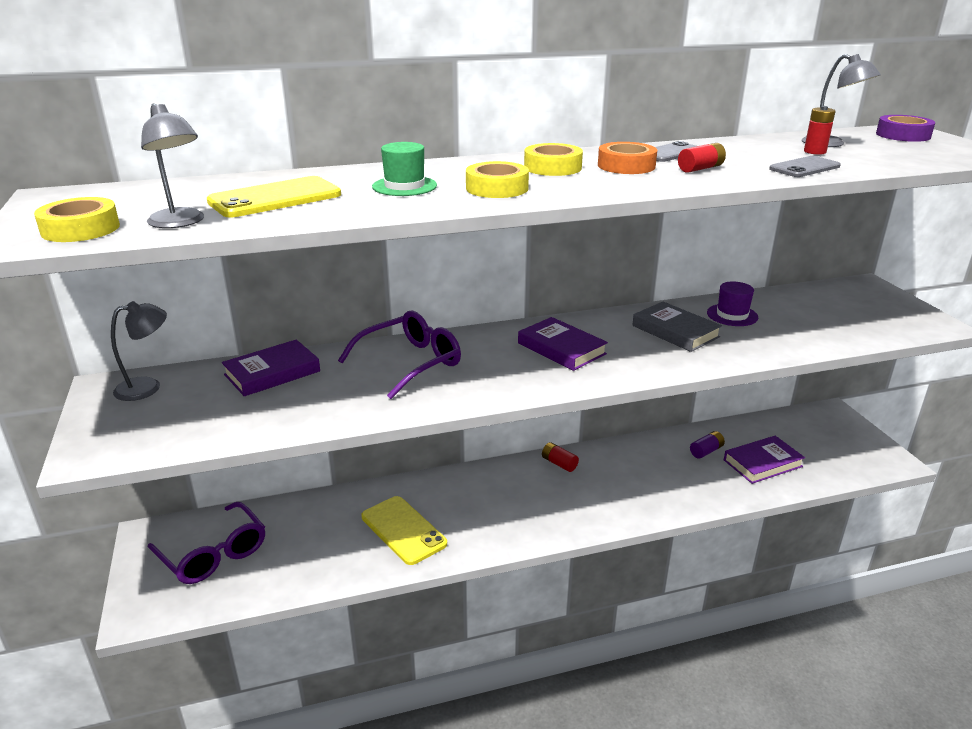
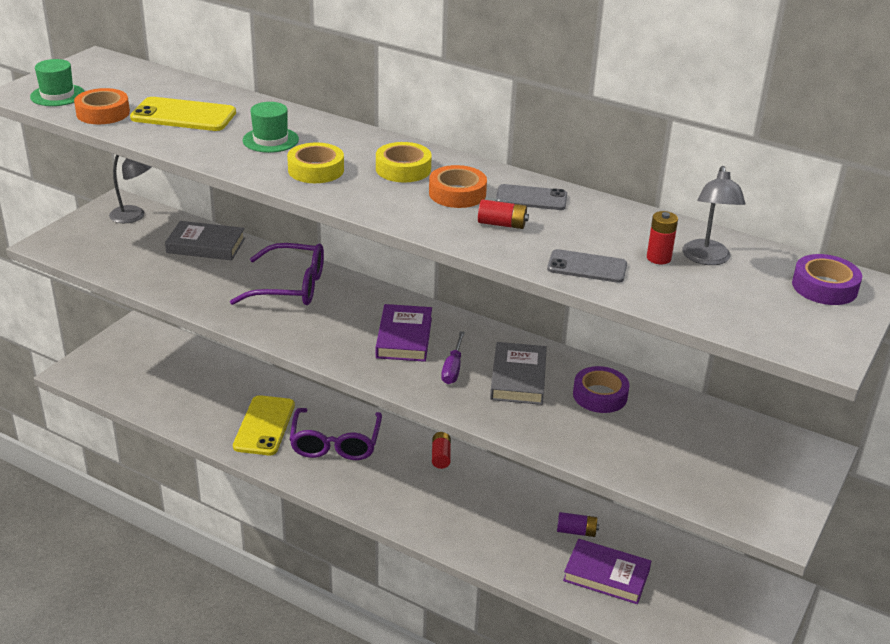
camera: 45 degrees right, 5 degrees up
yellow tape [34,197,120,242] -> green hat [30,59,85,106]
grey lamp [141,104,204,228] -> orange tape [74,88,130,124]
purple glasses [148,502,265,584] -> purple glasses moved to [290,408,382,460]
purple book [222,339,320,396] -> grey book [165,221,245,260]
purple hat [707,281,758,326] -> purple tape [573,366,630,413]
none -> purple screwdriver [441,331,465,384]

